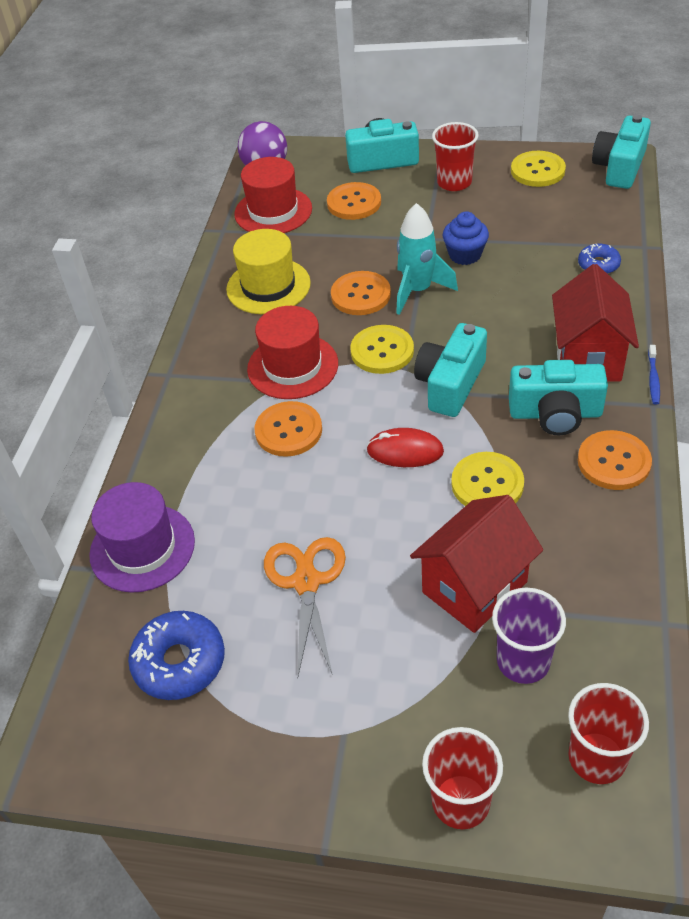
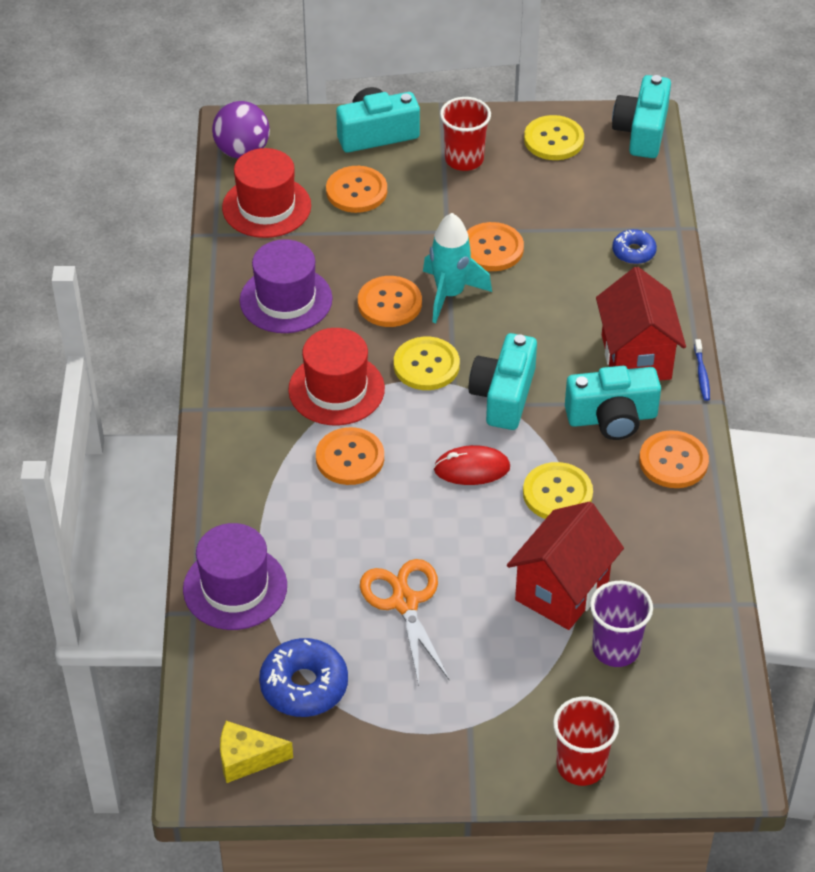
camera: 15 degrees left, 0 degrees up
yellow hat [226,229,311,314] -> purple hat [240,239,333,333]
blue cupcake [443,211,489,265] -> orange button [467,222,524,271]
red cup [568,683,649,784] -> none
none -> yellow cheese [220,721,293,783]

